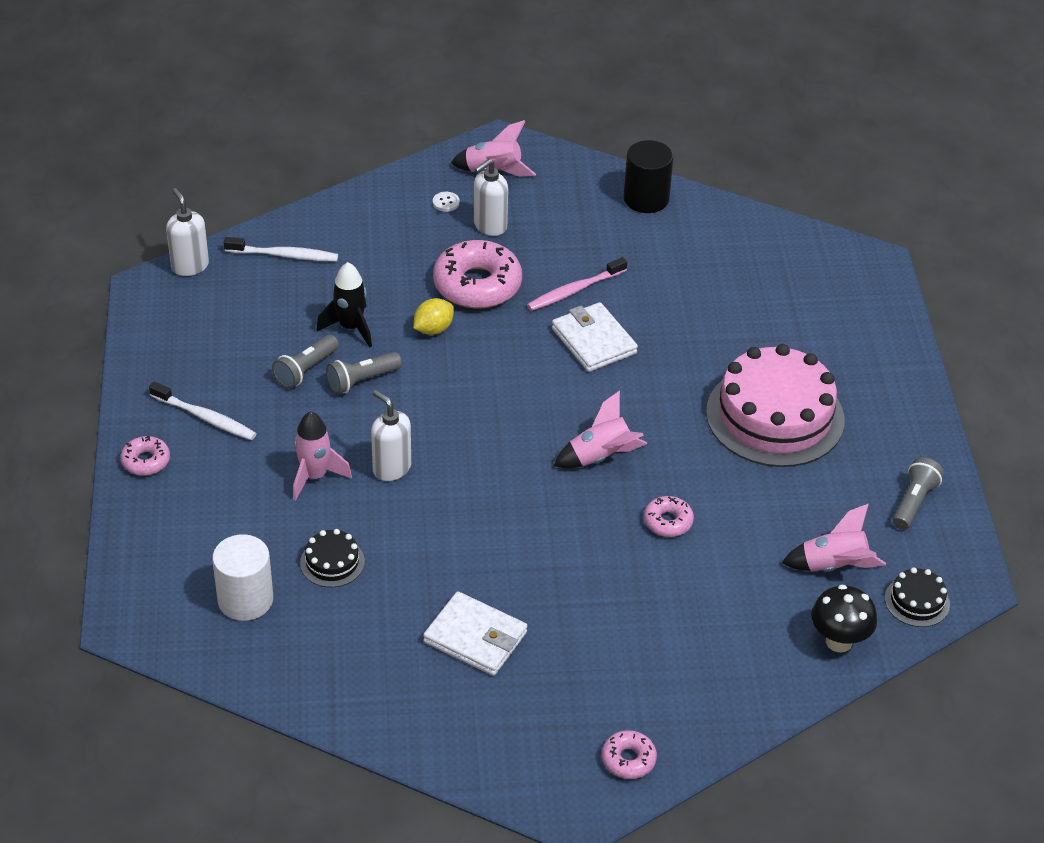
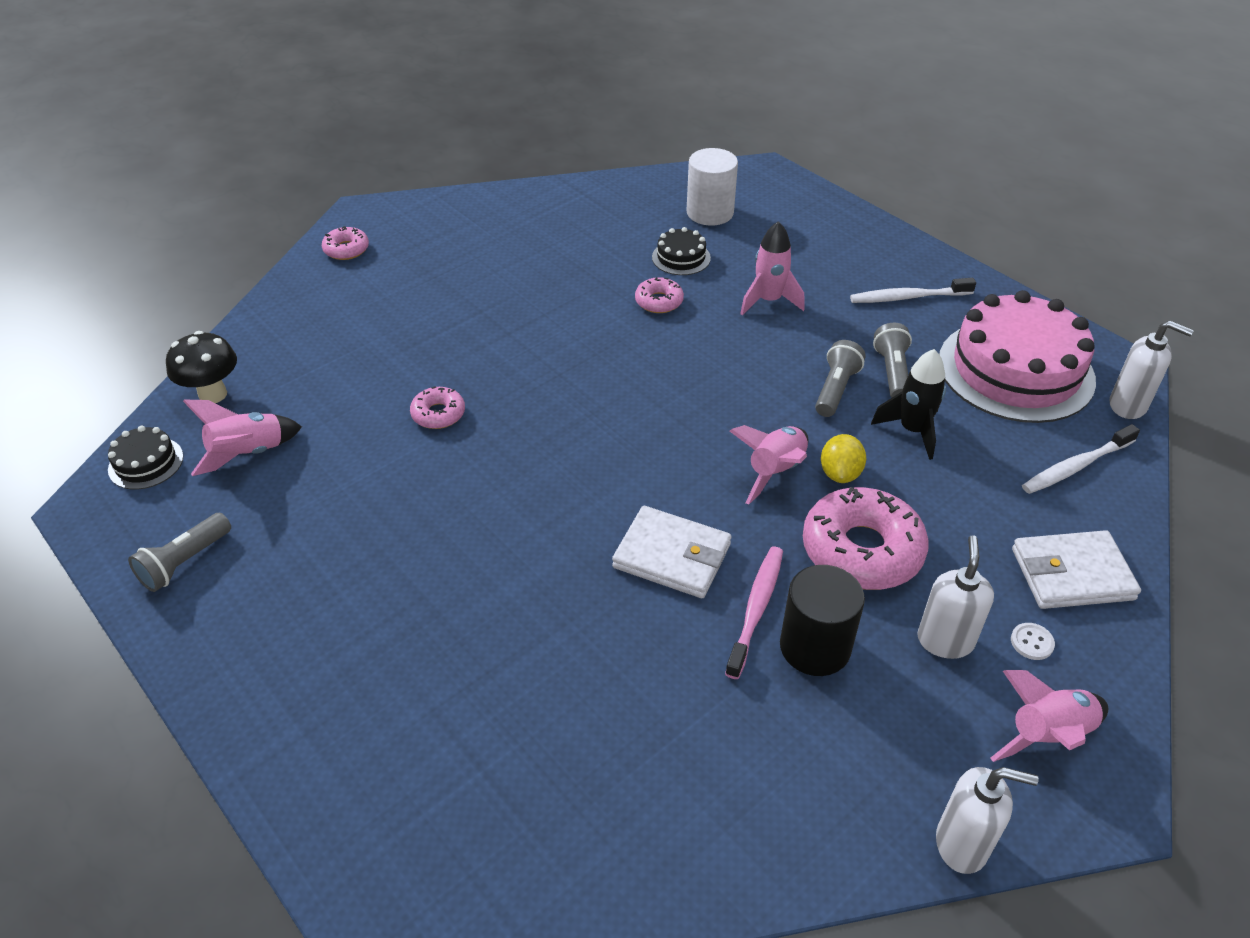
camera: 145 degrees right, 0 degrees up
pink donut [121,436,170,476] -> pink donut moved to [635,277,684,313]
white soap dispenser [371,390,411,481] -> white soap dispenser moved to [936,767,1039,874]
white wallet [423,591,527,676] -> white wallet moved to [1012,530,1141,609]
pink rocket [554,391,647,468] -> pink rocket moved to [730,425,808,505]
black cylinder [624,140,673,213] -> black cylinder moved to [780,565,865,676]
pink cake [706,344,845,467] -> pink cake moved to [939,290,1096,423]
grey flashlight [892,457,944,530] -> grey flashlight turned 45 degrees clockwise [128,513,231,592]

